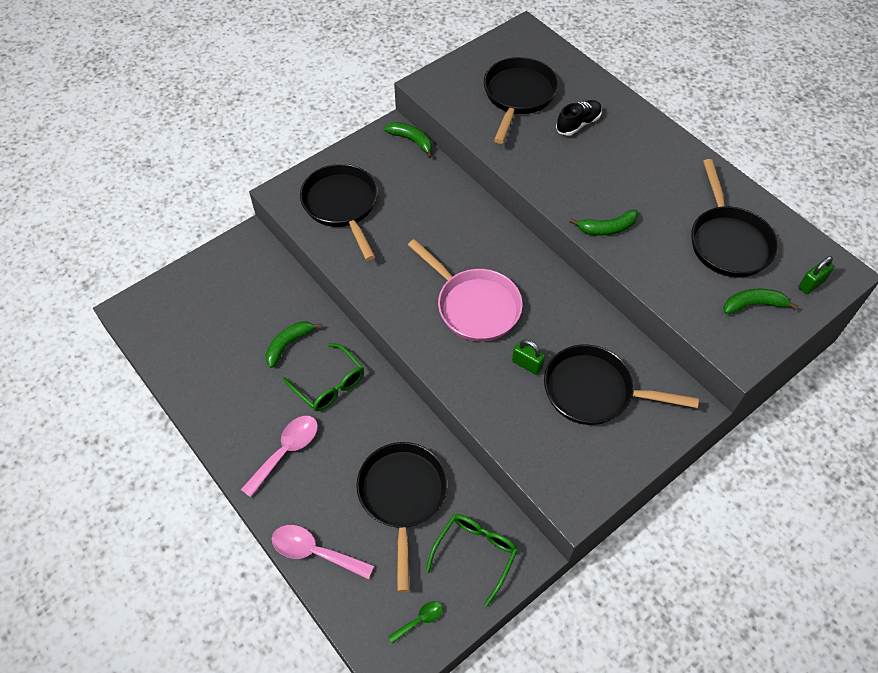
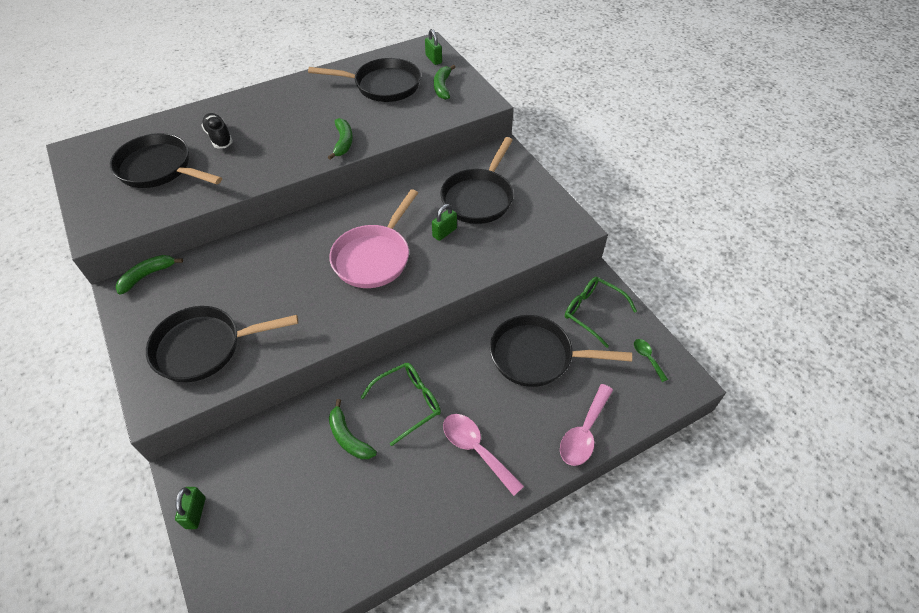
camera: 80 degrees left, 5 degrees down
pink pan [408,239,523,342] -> pink pan turned 150 degrees clockwise [329,189,418,288]
none -> green padlock [175,487,206,529]

